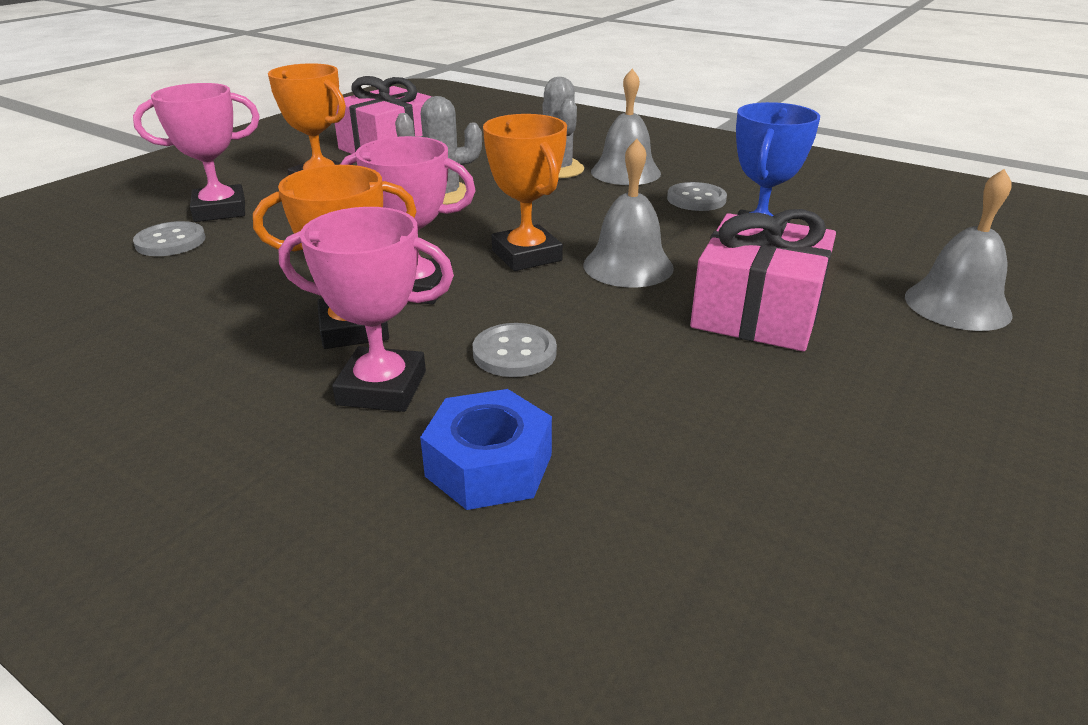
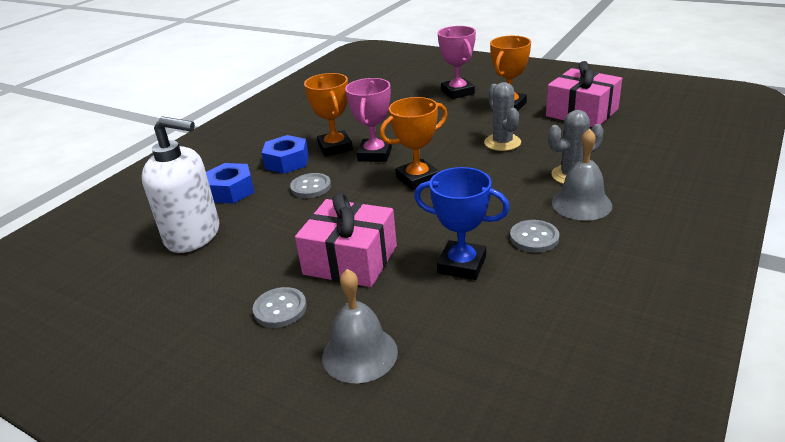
camera: 90 degrees right, 0 degrees up
grey button [133,221,206,256] -> grey button moved to [253,287,307,328]
pink trophy [279,207,454,412] -> blue nut [262,135,309,174]
grey bell [583,139,674,287] -> none
none -> white soap dispenser [141,116,219,253]

